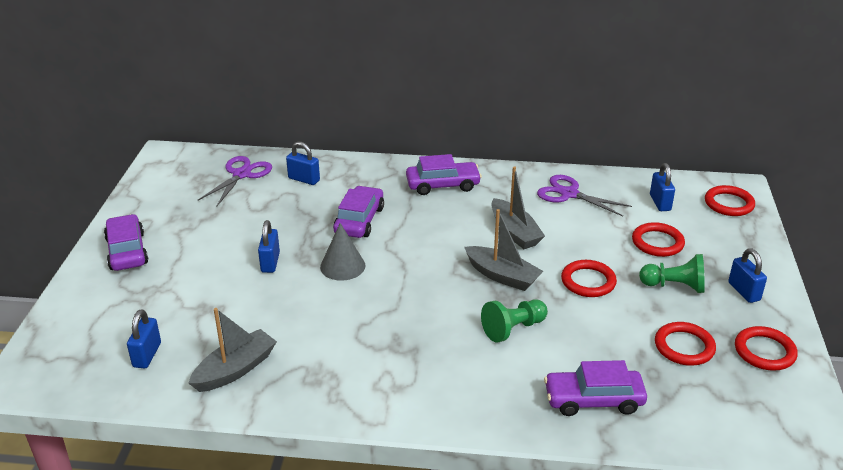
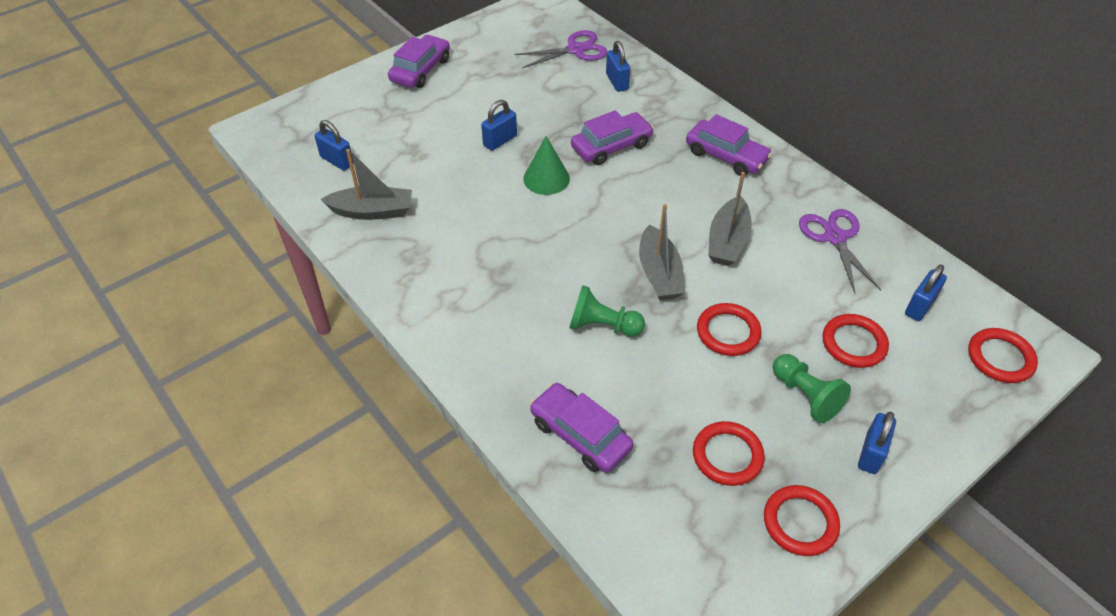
camera: 45 degrees right, 15 degrees up
blue padlock [127,309,161,369] -> blue padlock turned 75 degrees clockwise [315,120,354,171]
grey cone [320,223,366,281] -> green cone [523,136,570,195]

